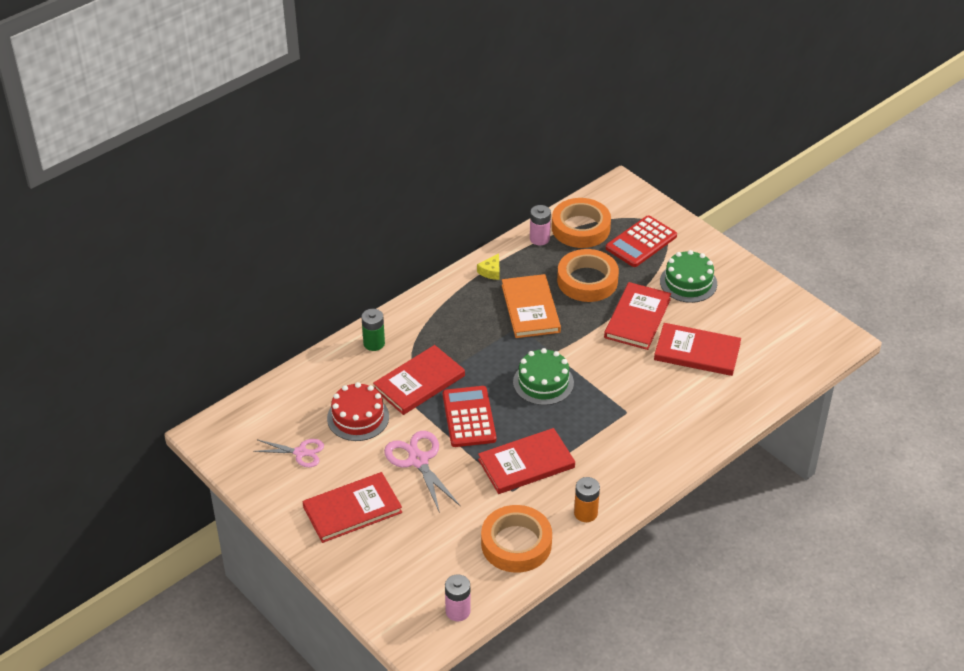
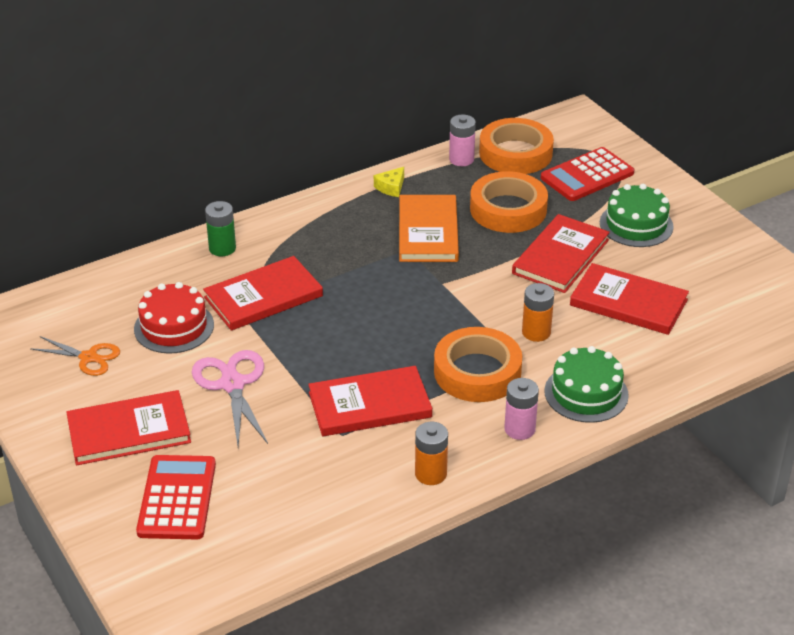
camera: 10 degrees right, 5 degrees down
pink scissors [253,439,324,467] -> orange scissors [30,336,120,376]
red calculator [443,386,496,447] -> red calculator moved to [136,455,216,540]
pink battery [445,574,471,621] -> pink battery moved to [504,378,539,440]
orange tape [481,505,552,573] -> orange tape moved to [434,327,522,402]
green cake [513,348,574,405] -> green cake moved to [544,346,629,423]
none -> orange battery [522,283,554,342]

